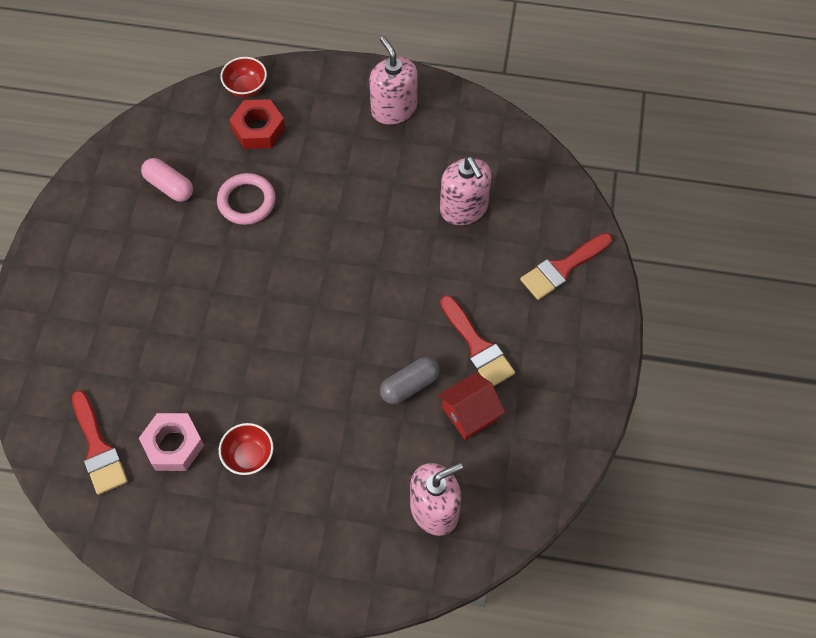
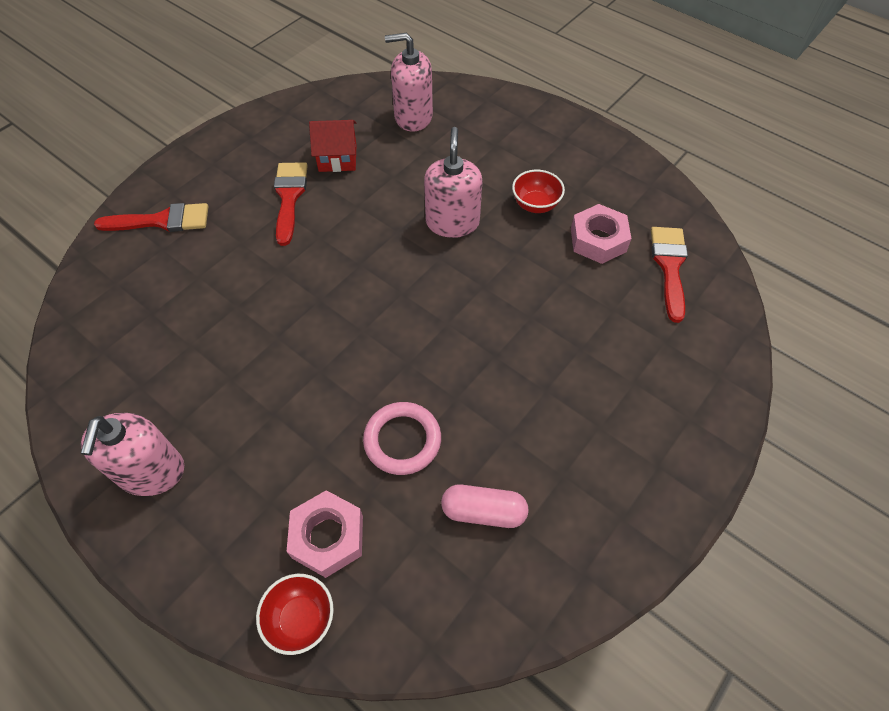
camera: 150 degrees left, 5 degrees down
pink capsule [141,158,193,202] -> pink capsule turned 60 degrees counterclockwise [441,484,528,528]
red nut [229,99,285,149] -> pink nut [286,490,363,578]
grey capsule [380,357,440,404] -> none
pink soap dispenser [440,156,492,225] -> pink soap dispenser moved to [424,127,483,238]

